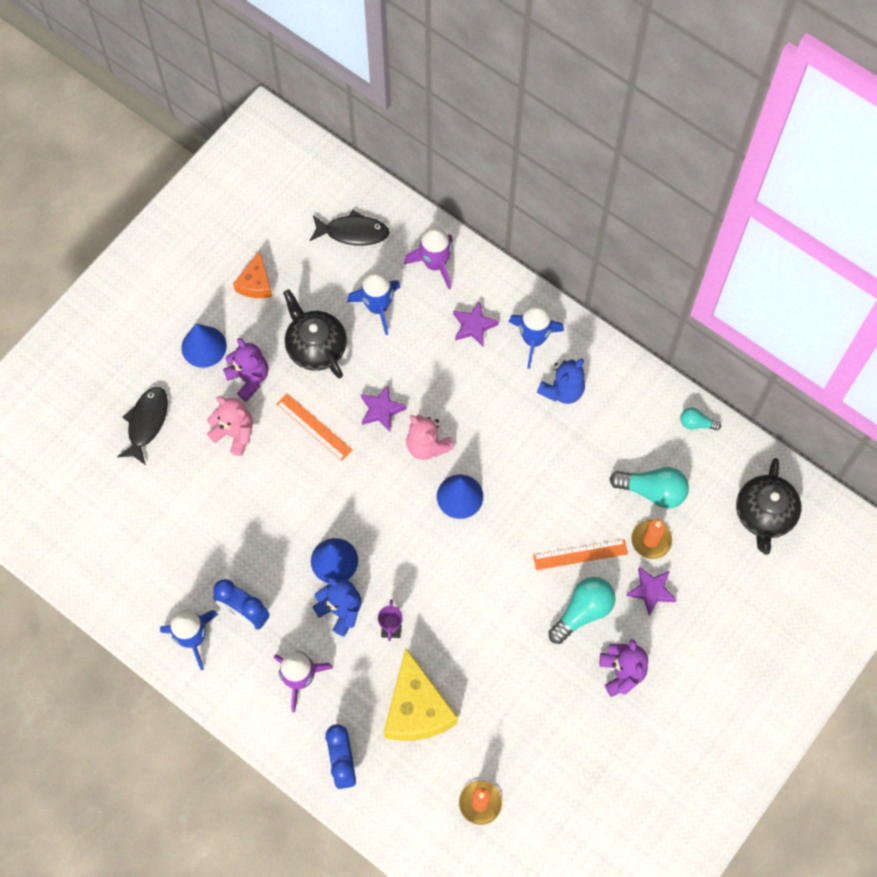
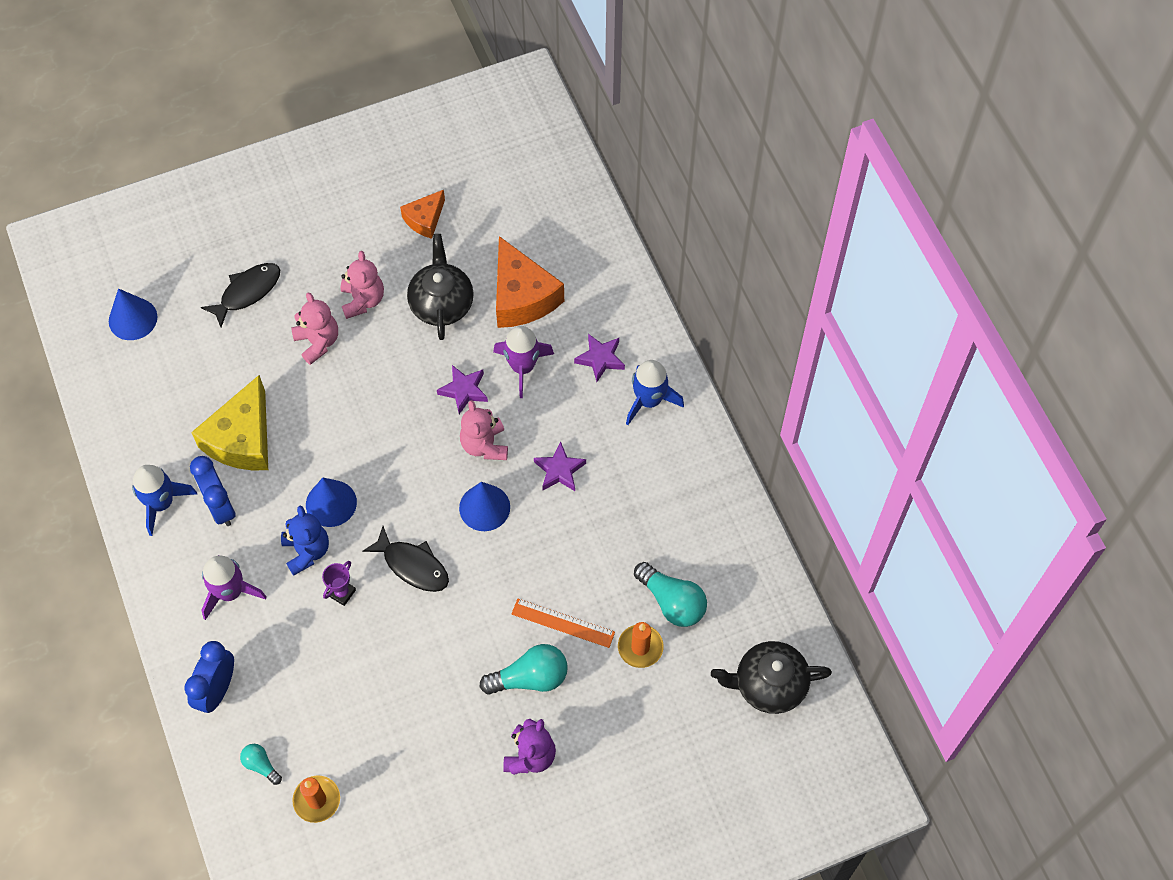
camera: 30 degrees right, 5 degrees down
blue cone [181,324,227,368] -> blue cone moved to [109,288,157,340]
purple teddy bear [223,338,268,402] -> pink teddy bear [341,251,384,319]
orange ruler [276,393,353,461] -> none
black fish [310,210,390,245] -> black fish moved to [362,526,449,592]
blue rocket [347,272,400,335] -> orange cheese [496,236,564,328]
yellow cheese [384,648,458,741] -> yellow cheese moved to [191,375,268,471]
purple rocket [404,228,453,289] -> purple rocket moved to [493,326,554,398]
blue teddy bear [537,358,585,404] -> none
purple star [626,566,677,616] -> purple star moved to [534,442,586,491]
turquoise light bulb [680,408,721,430] -> turquoise light bulb moved to [240,744,282,785]
black teapot [736,458,801,555] -> black teapot turned 45 degrees clockwise [711,641,832,714]

